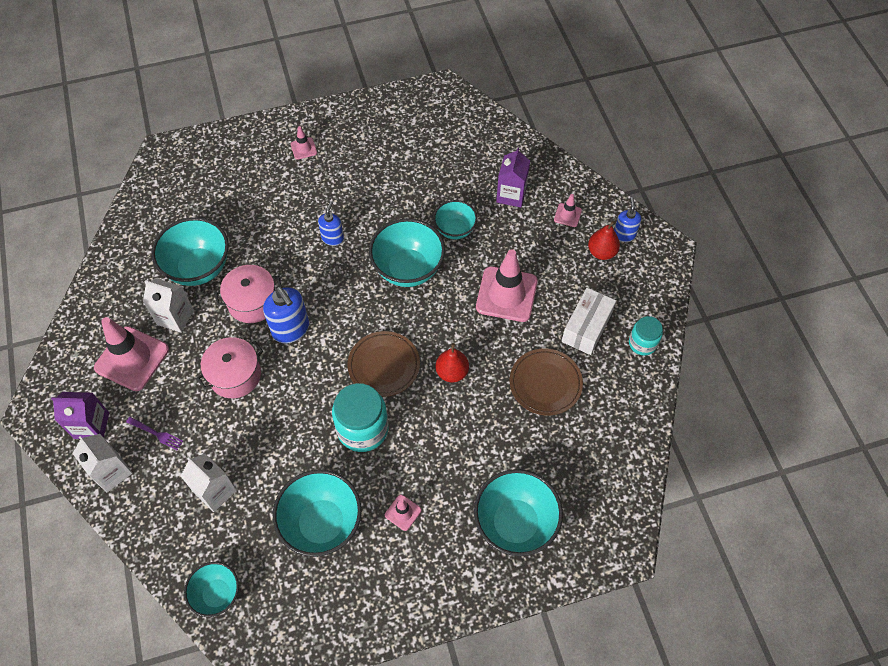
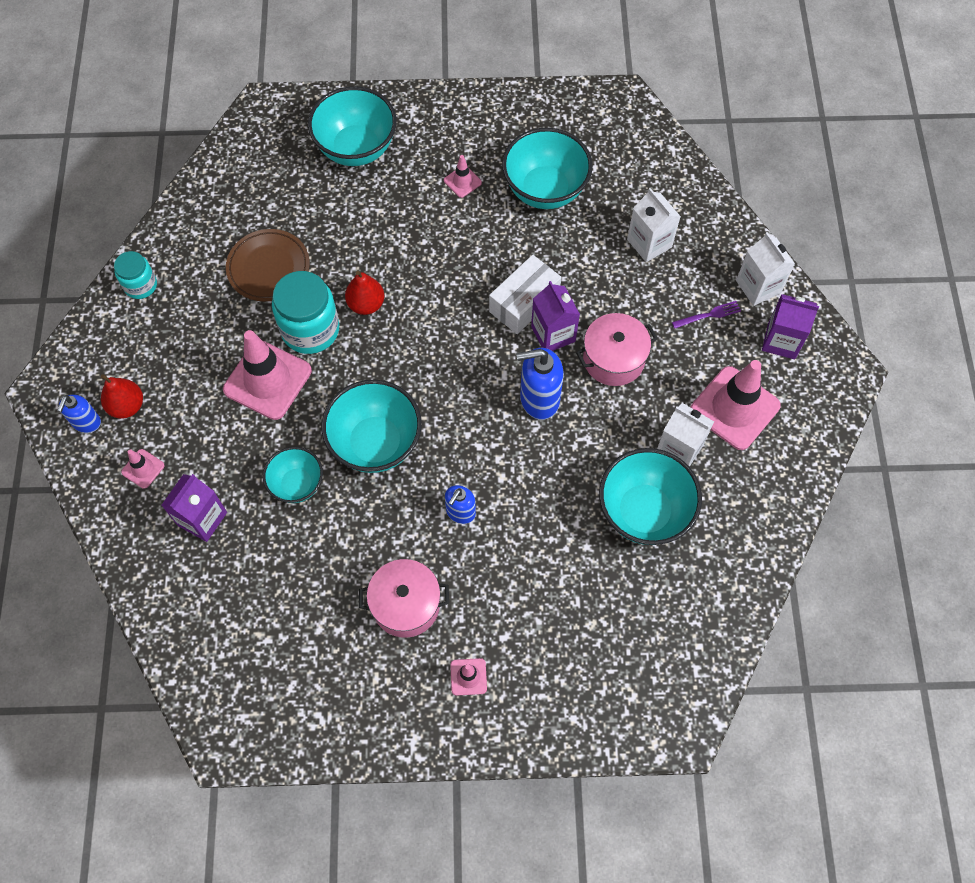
camera: 165 degrees left, 5 degrees up
purple fork [126,417,183,450] -> purple fork turned 120 degrees clockwise [672,301,741,329]
turquoise bowl [184,562,239,617] -> none
pink pot [214,265,282,323] -> pink pot moved to [359,559,449,638]
blue soap dispenser [263,286,309,343] -> blue soap dispenser turned 75 degrees counterclockwise [516,348,564,420]
turquoise jar [332,383,389,452] -> turquoise jar moved to [272,271,339,354]
brown plate [347,331,420,397] -> none
white box [562,288,616,355] -> white box moved to [489,255,561,334]
none -> purple carton [531,281,580,351]

